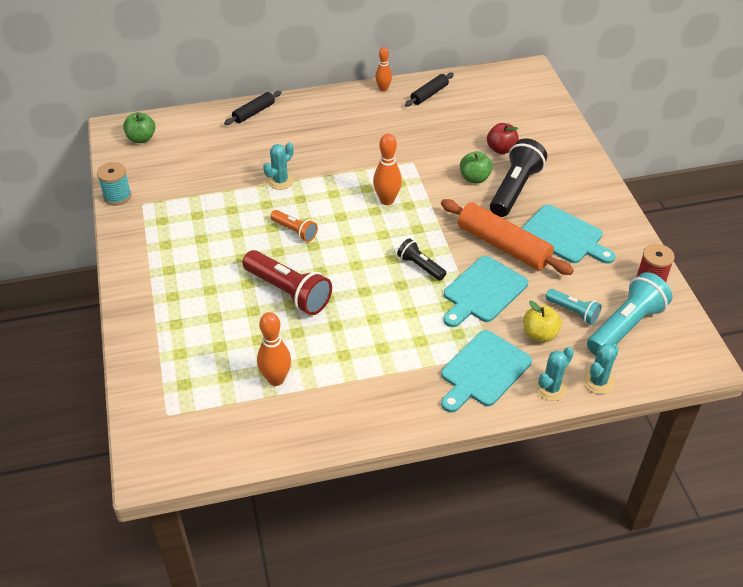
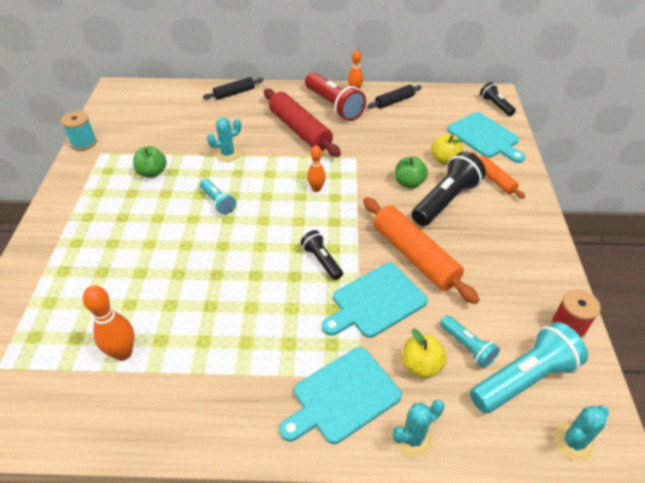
camera: 15 degrees right, 0 degrees up
green apple [123,112,155,143] -> green apple moved to [133,146,167,178]
red flashlight [242,250,332,315] -> red flashlight moved to [305,72,366,121]
orange flashlight [270,210,318,242] -> turquoise flashlight [200,179,236,215]
orange bowling pin [373,133,402,205] -> orange bowling pin [307,146,326,192], size x0.66
red apple [487,123,519,154] -> yellow apple [431,134,463,165]
turquoise cutting board [522,205,616,264] -> turquoise cutting board moved to [447,112,525,163]
turquoise cactus [582,344,619,394] -> turquoise cactus moved to [554,405,609,461]
none -> red rolling pin [264,89,341,157]
none -> orange rolling pin [471,152,525,199]
none -> black flashlight [480,82,516,116]

